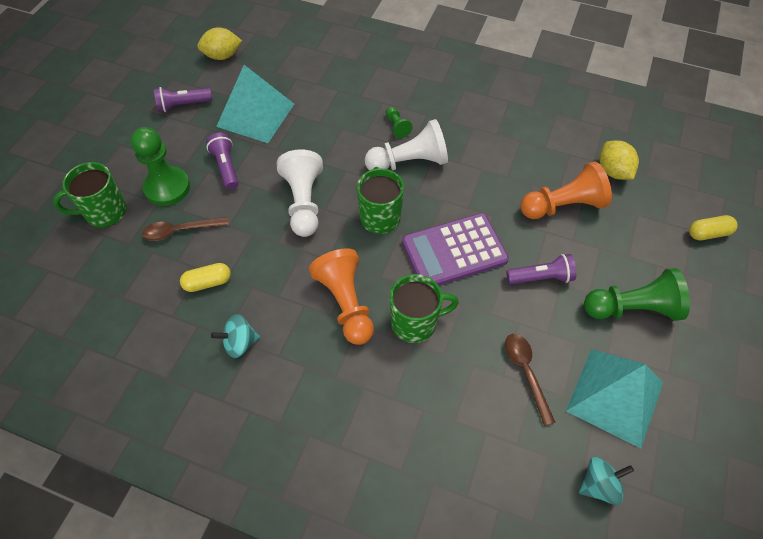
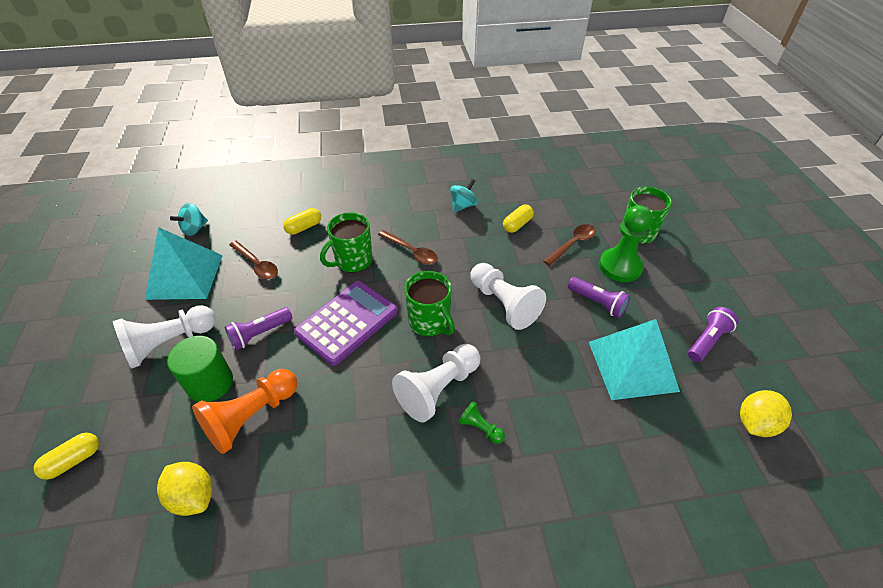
camera: 150 degrees right, 10 degrees down
orange pawn [309,248,374,345] -> brown spoon [378,230,438,264]
green pawn [584,268,690,321] -> white pawn [113,305,216,369]
none -> green cylinder [167,336,233,402]
none -> yellow capsule [283,208,321,235]

